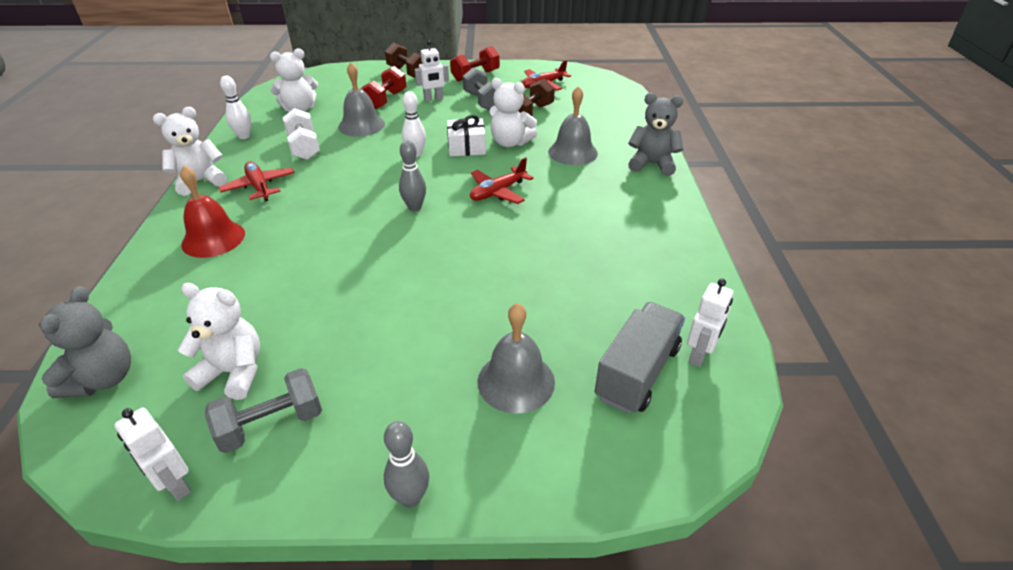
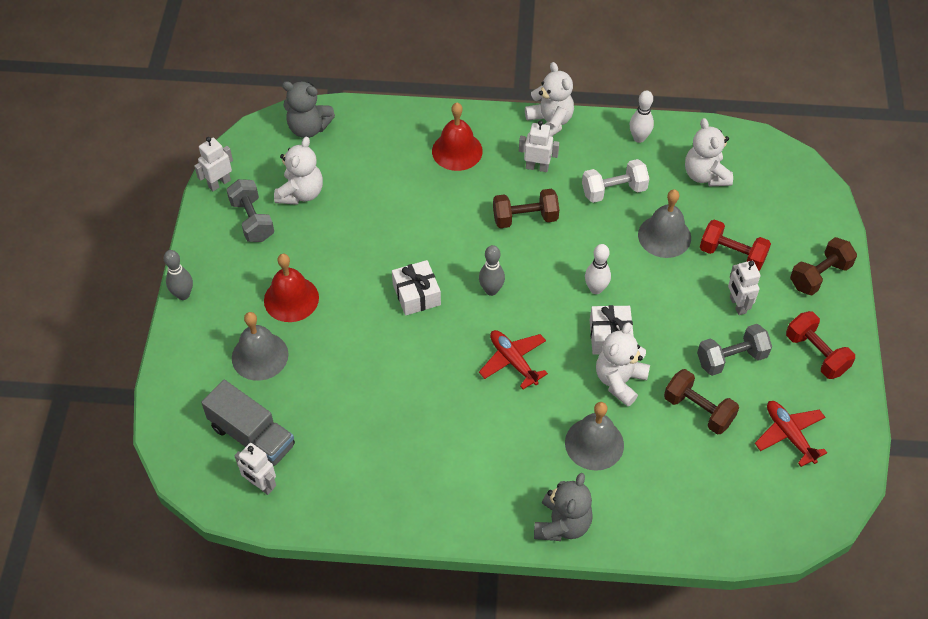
camera: 95 degrees right, 15 degrees up
red plane [218,161,295,202] -> white robot [519,120,559,172]
none -> red bell [264,254,319,322]
none -> white gift [392,260,441,316]
none -> brown dumbbell [493,189,559,228]

